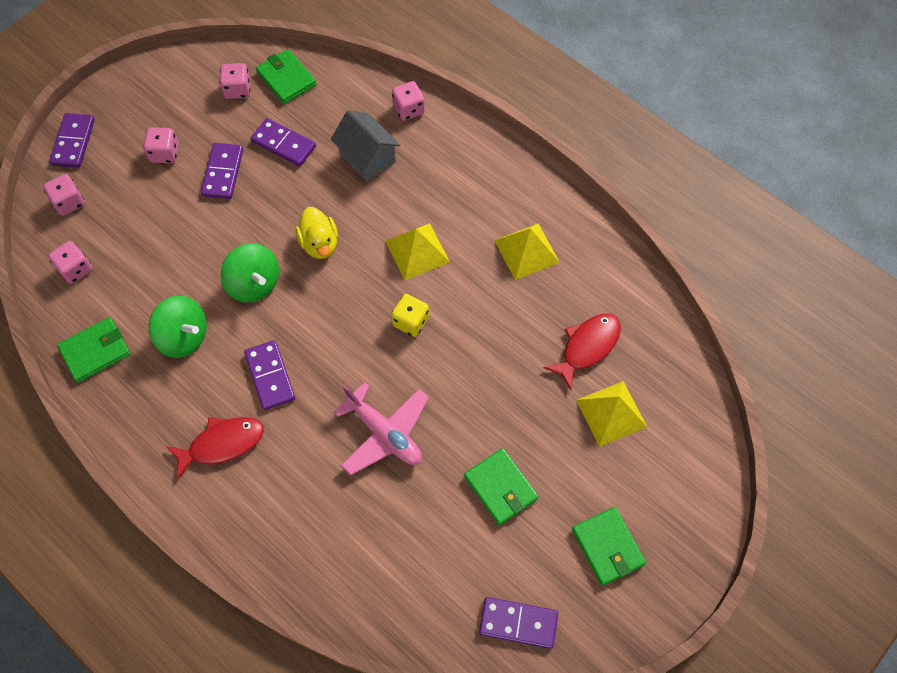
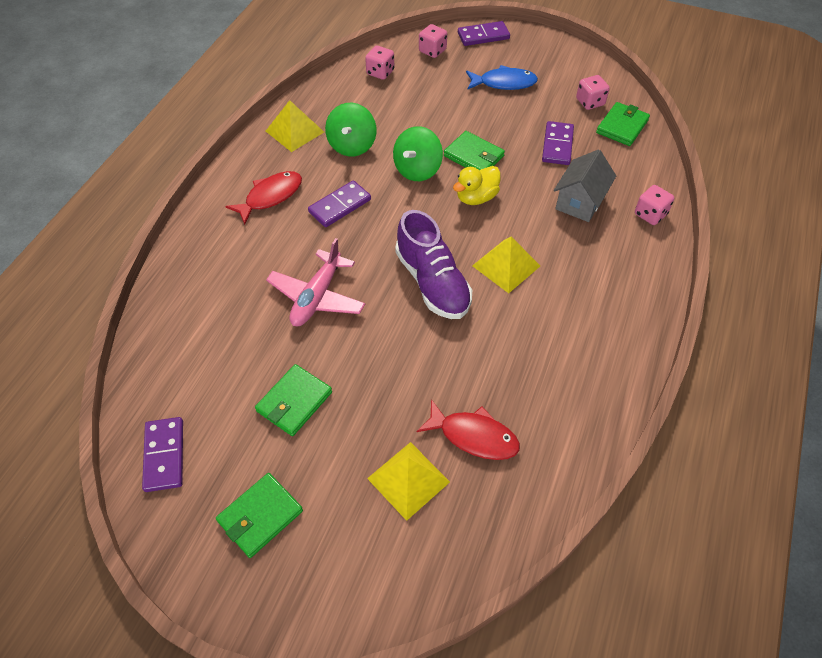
camera: 70 degrees right, 10 degrees down
green wallet [57,317,130,383] -> green wallet moved to [444,131,505,170]
pink dice [143,127,179,163] -> blue fish [466,65,538,90]
red fish [166,417,264,480] -> red fish turned 90 degrees counterclockwise [225,171,302,225]
purple domino [201,143,243,199] -> none
yellow dice [391,294,429,337] -> purple shoe [395,210,472,319]
yellow pyramid [494,224,560,280] -> yellow pyramid moved to [266,100,324,152]

